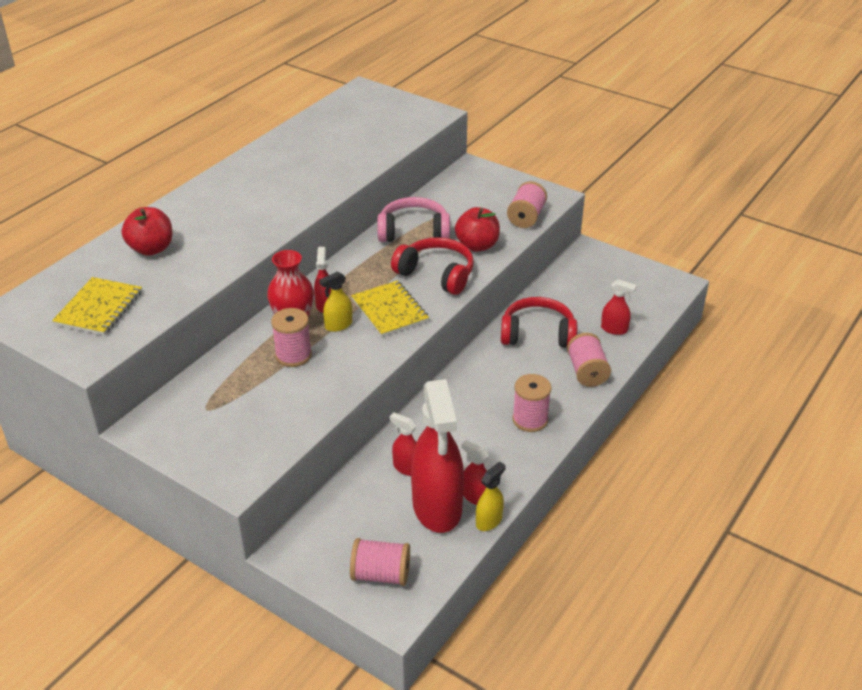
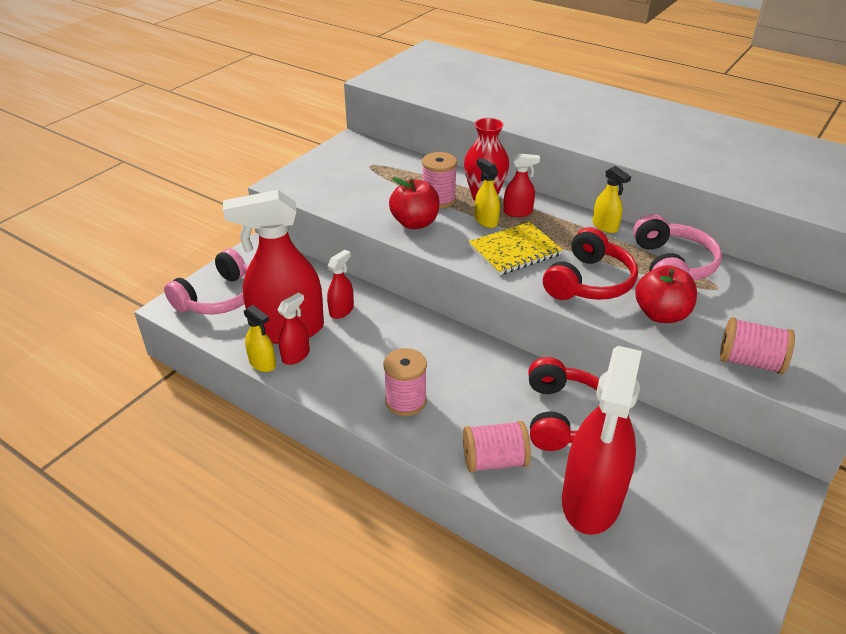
camera: 90 degrees right, 0 degrees up
yellow notebook [52,277,142,336] -> none
red apple [122,207,172,256] -> red apple moved to [389,177,440,229]
pink spool [350,538,410,586] -> pink headphones [164,249,248,314]
red spray bottle [601,279,637,335] -> red spray bottle [562,346,642,535], size x2.29
none -> yellow spray bottle [592,166,631,233]

